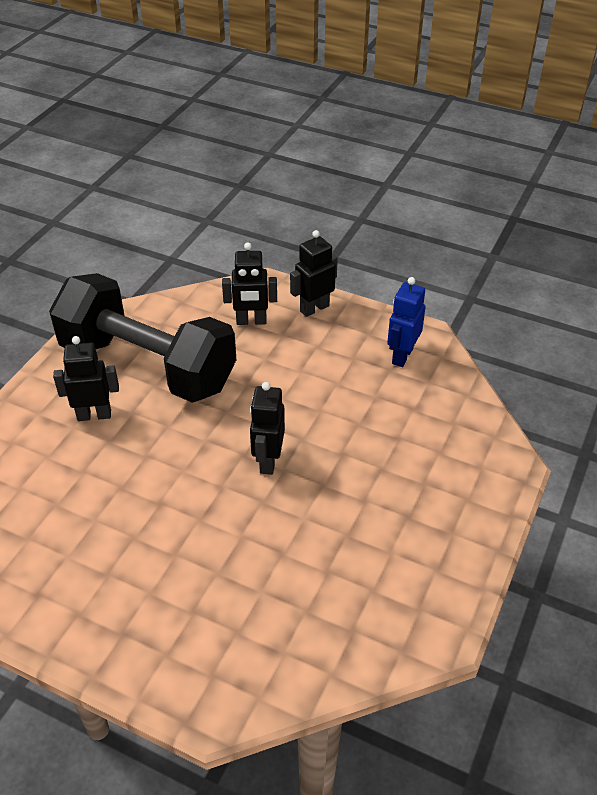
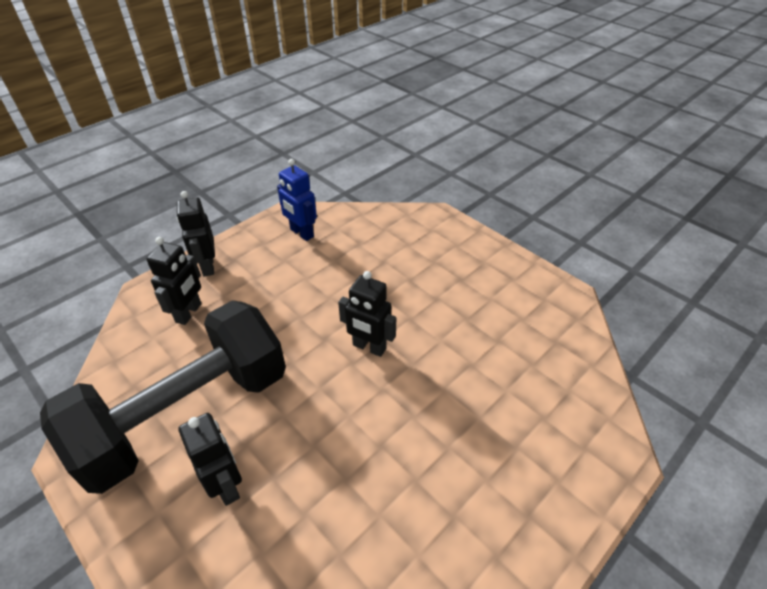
camera: 70 degrees left, 0 degrees up
black robot [53,336,119,421] -> black robot turned 135 degrees clockwise [179,413,242,506]

